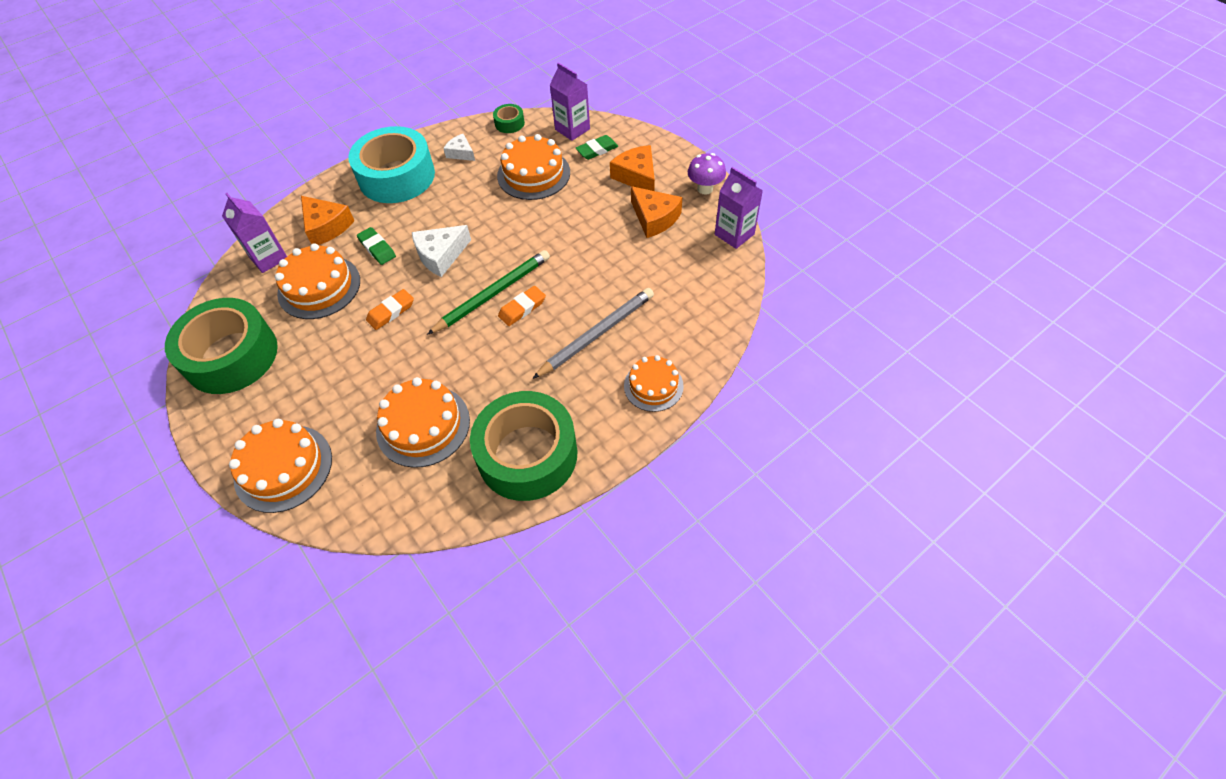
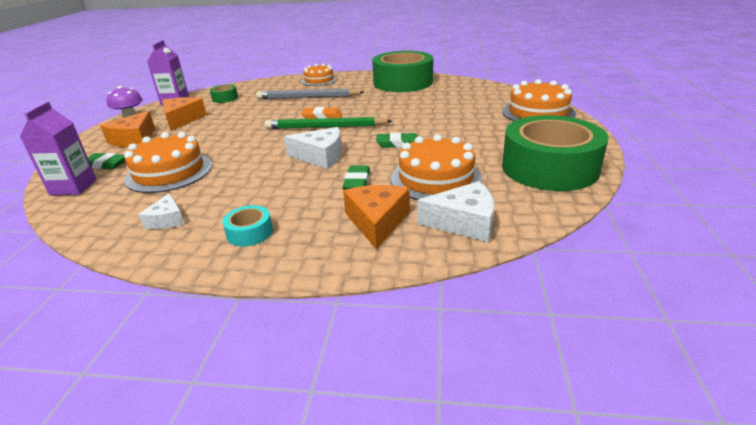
camera: 135 degrees left, 25 degrees down
purple carton [222,193,287,273] -> white cheese [417,181,494,242]
turquoise tape [348,126,435,203] -> turquoise tape [222,205,273,247], size x0.41
orange eraser [366,289,414,330] -> green eraser [376,133,418,148]
orange cake [376,377,470,468] -> none
green tape [493,104,525,133] -> green tape moved to [210,85,238,103]

